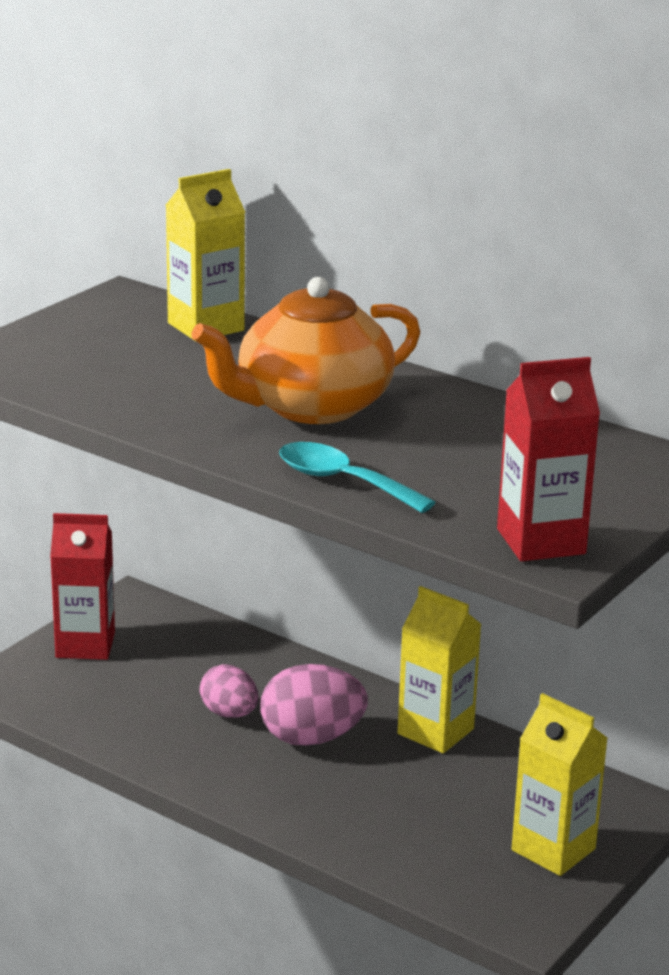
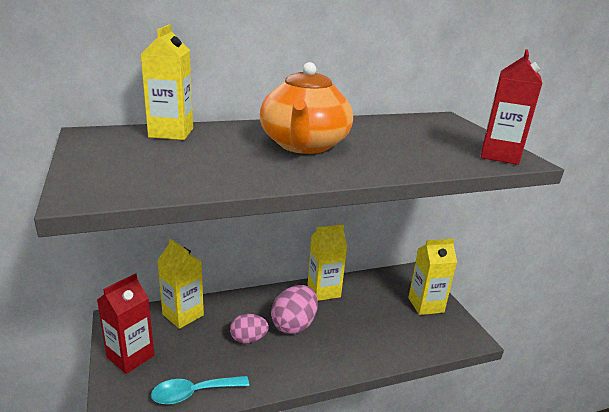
camera: 55 degrees left, 0 degrees up
turquoise spoon [279,442,436,513] -> turquoise spoon moved to [151,376,249,405]
none -> yellow carton [157,239,204,329]

